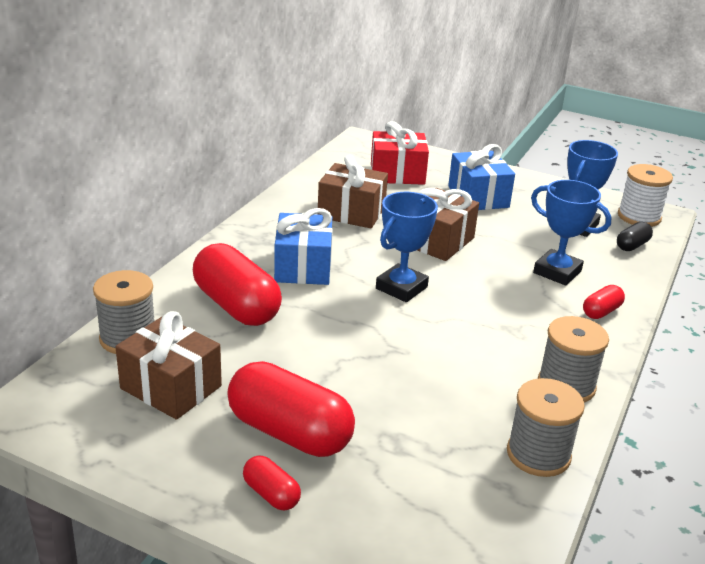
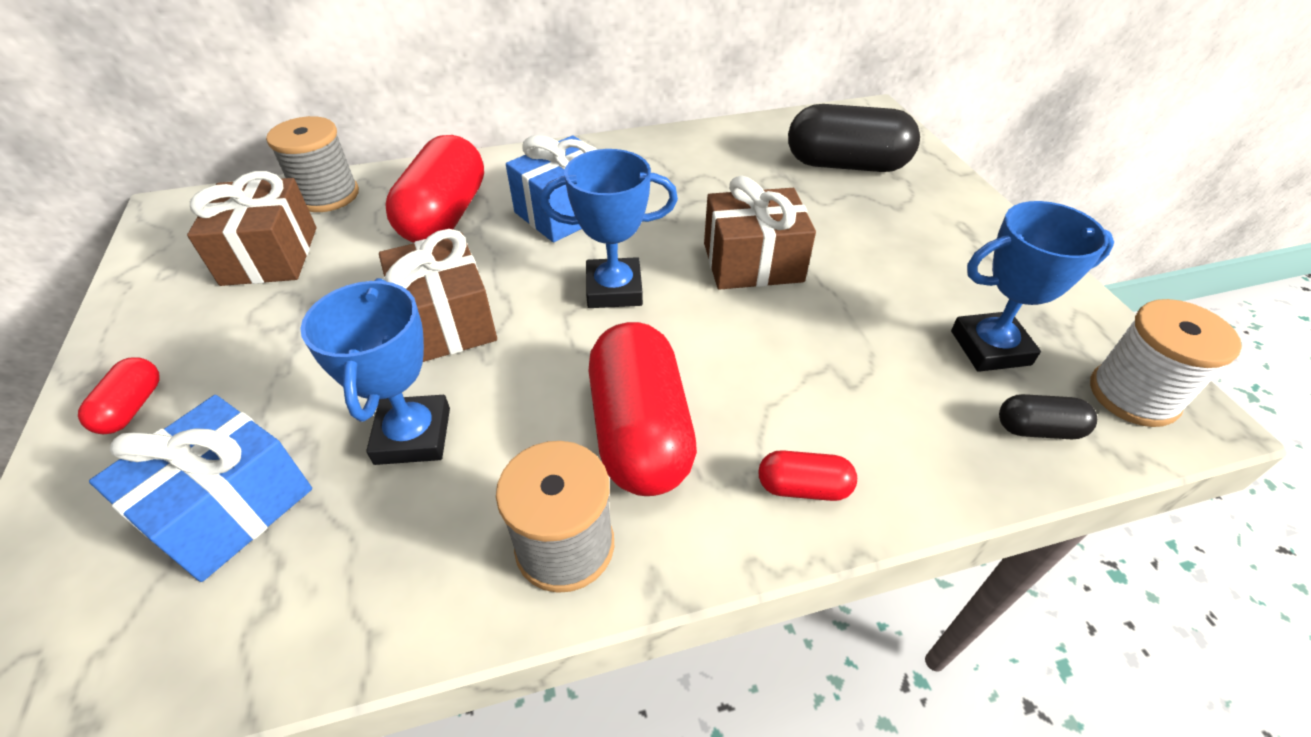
camera: 50 degrees right, 15 degrees up
red capsule [227,361,355,457] -> red capsule moved to [589,322,697,496]
brown gift [317,155,388,228] -> brown gift moved to [379,229,497,362]
red gift [371,121,429,185] -> black capsule [788,104,920,172]
blue gift [448,144,515,210] -> blue gift moved to [89,395,312,582]
grey spool [507,378,585,477] -> none
blue trophy [531,180,611,286] -> blue trophy moved to [300,278,450,465]

